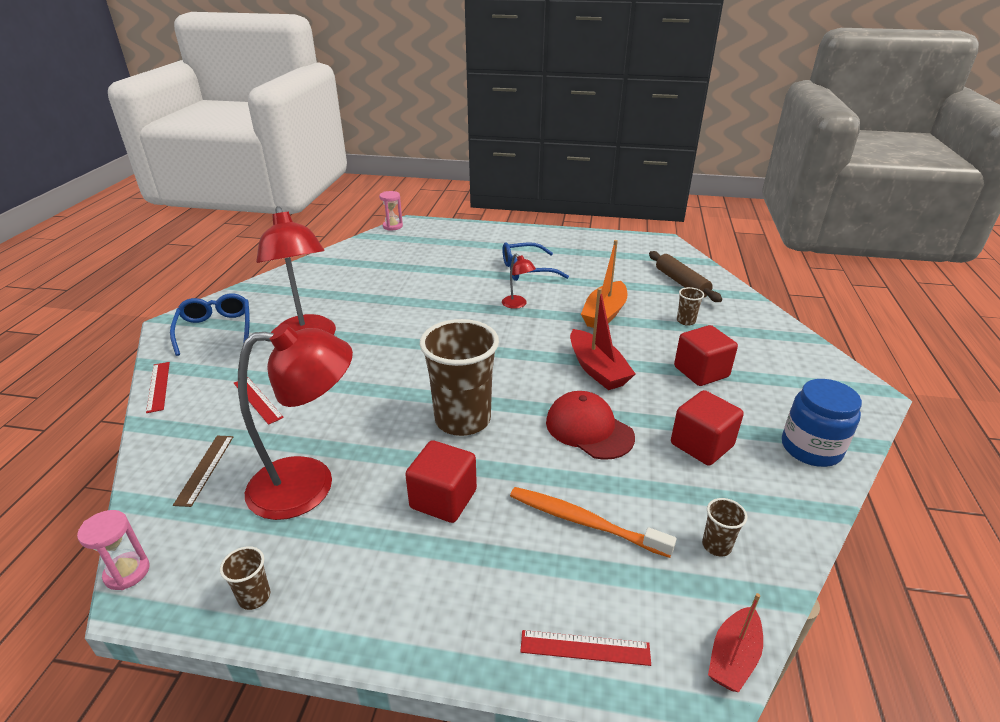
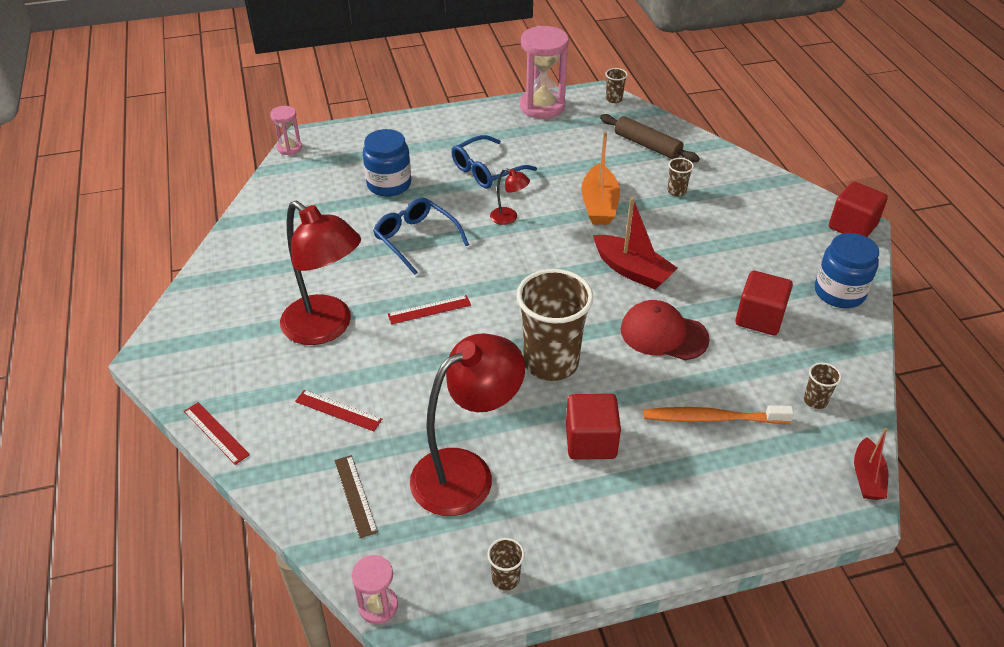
camera: 25 degrees left, 10 degrees up
blue glasses [170,294,250,356] -> blue glasses moved to [373,198,469,275]
red ruler [520,630,651,666] -> red ruler moved to [388,295,471,324]
red cube [674,325,738,386] -> red cube moved to [829,182,888,237]
none -> blue jar [363,129,411,197]
none -> pink hourglass [520,26,569,119]
none -> brown cup [605,68,628,103]

